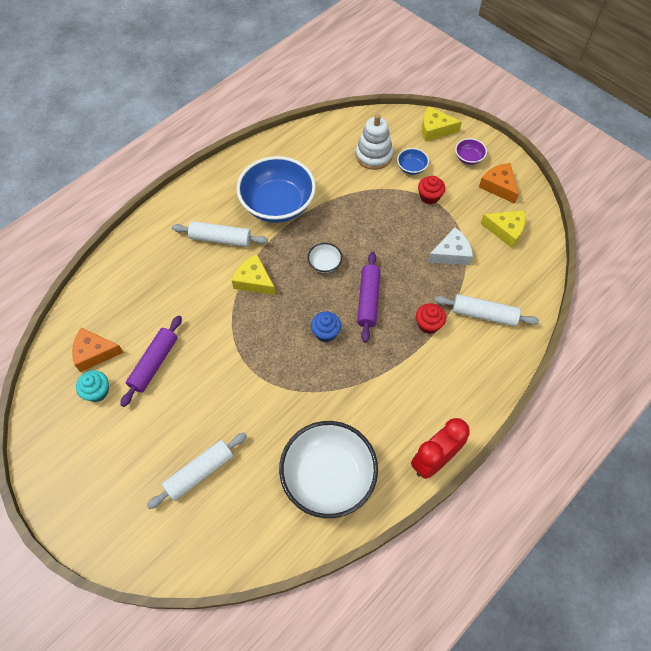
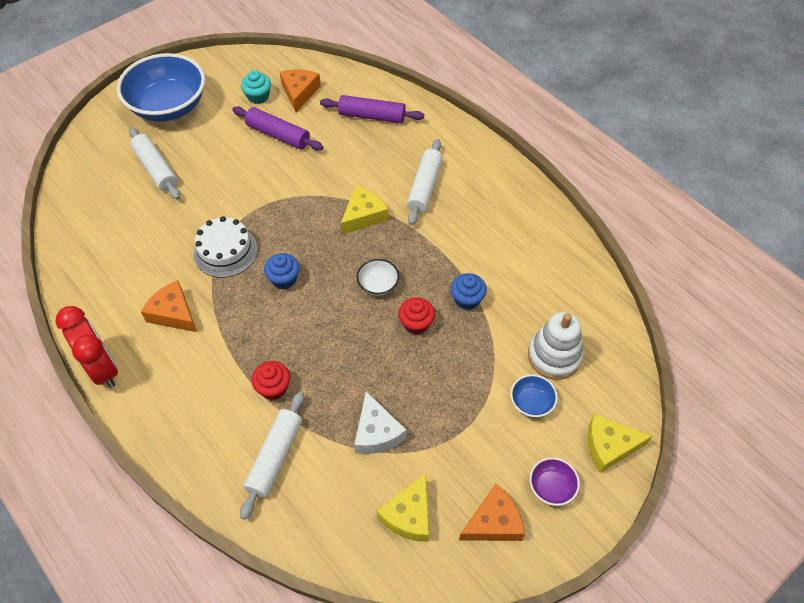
camera: 95 degrees right, 5 degrees down
blue bowl [236,156,316,223] -> blue bowl moved to [117,53,205,122]
white bowl [279,421,378,518] -> none
purple rolling pin [357,252,380,343] -> purple rolling pin moved to [320,95,424,123]
red cupcake [418,176,445,204] -> red cupcake moved to [398,297,435,335]
yellow cheese [422,106,462,142] -> yellow cheese turned 105 degrees counterclockwise [588,414,652,473]
none -> orange cheese [141,280,197,332]
none -> white cake [193,216,258,278]
none -> blue cupcake [451,273,487,310]

